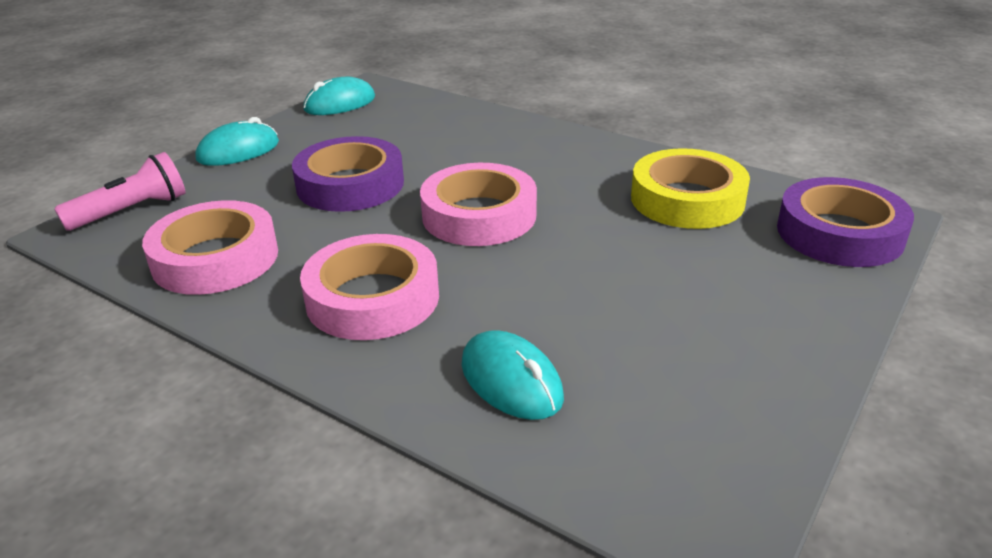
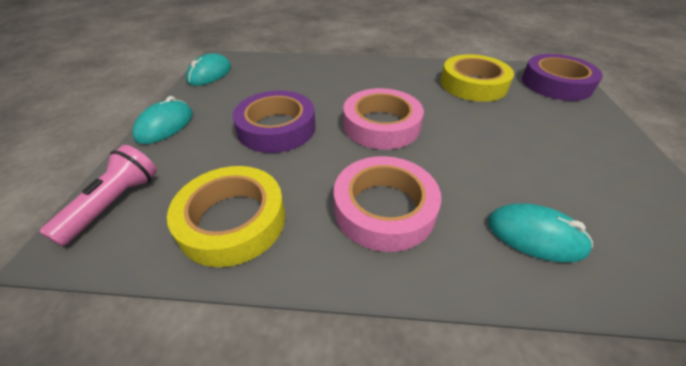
camera: 30 degrees left, 10 degrees up
pink tape [142,200,278,295] -> yellow tape [167,166,285,267]

